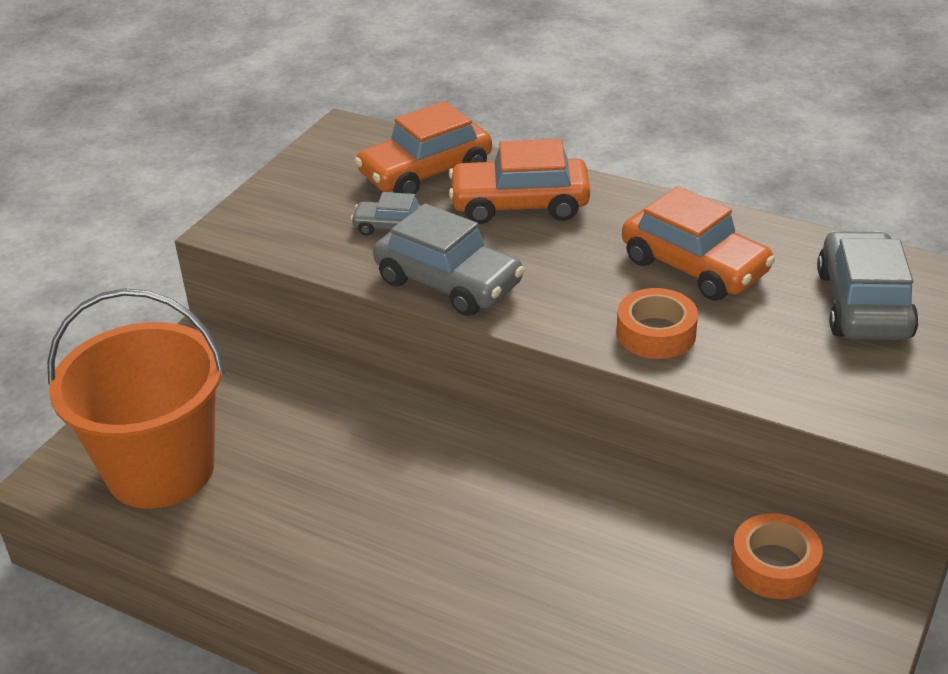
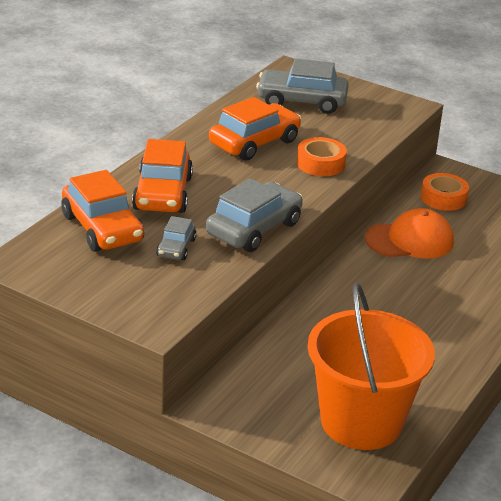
camera: 90 degrees left, 5 degrees down
none -> orange cap [365,208,454,258]

